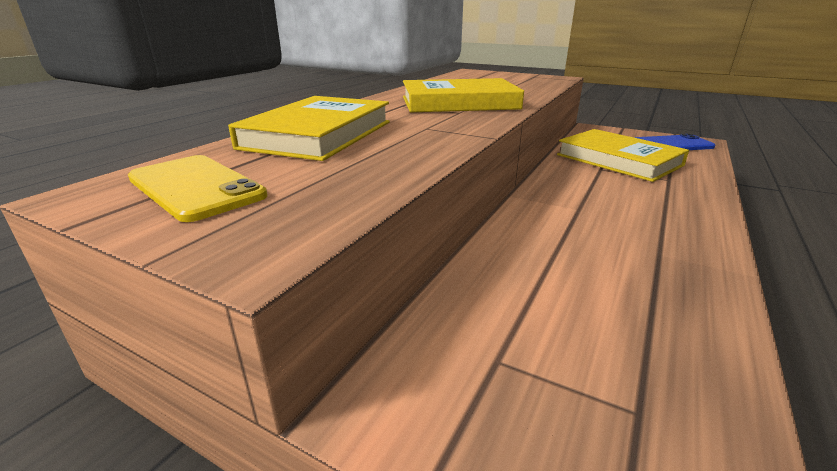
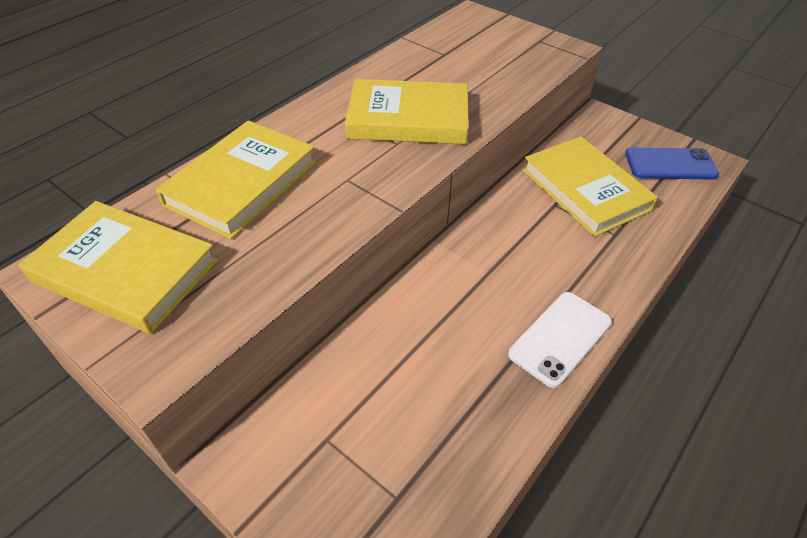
camera: 10 degrees right, 20 degrees up
yellow phone [128,155,267,222] -> yellow book [18,201,218,334]
none -> white phone [508,292,612,388]

